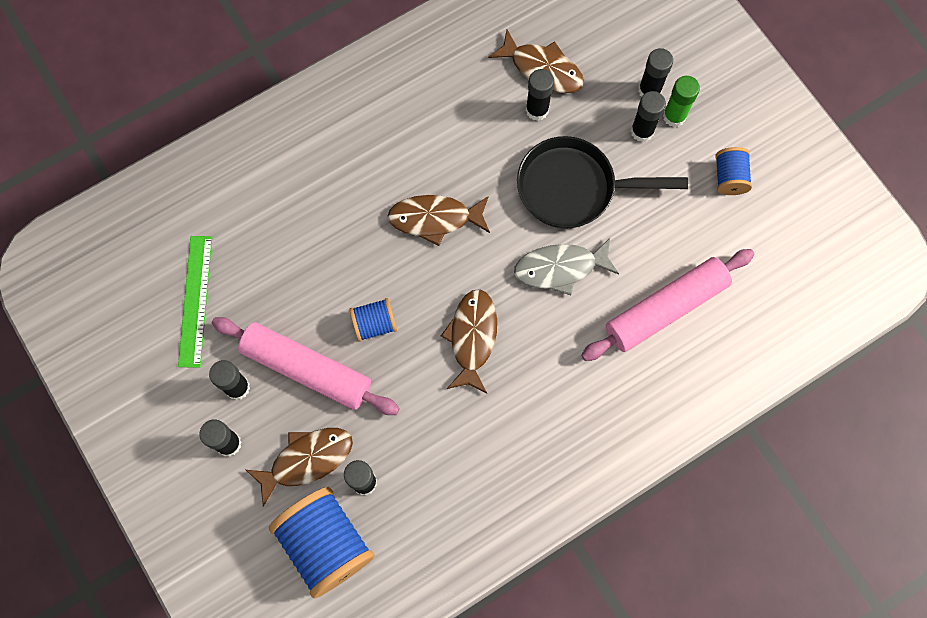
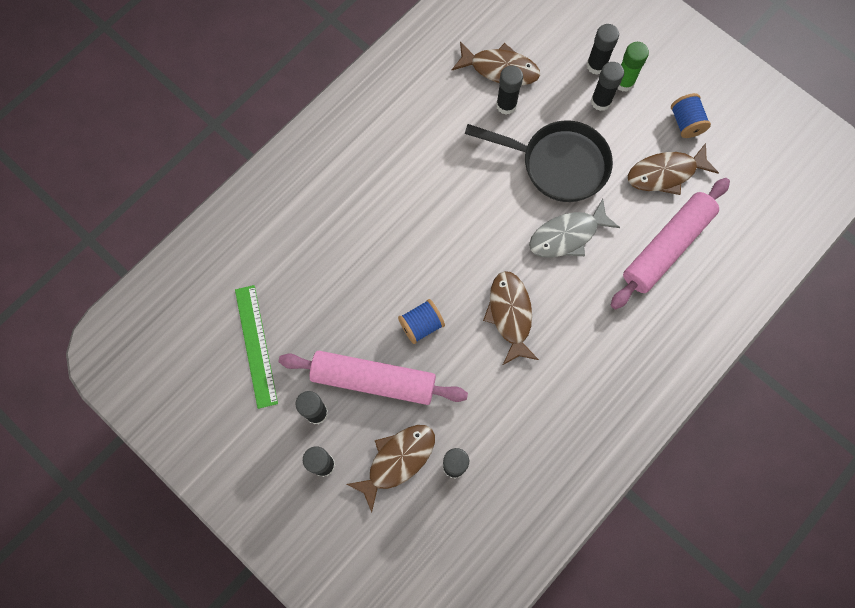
camera: 15 degrees left, 0 degrees up
blue spool [269,487,375,598] -> none
brown fish [387,195,490,246] -> brown fish moved to [628,143,719,195]
black pan [517,136,688,229] -> black pan turned 150 degrees counterclockwise [465,120,613,202]

